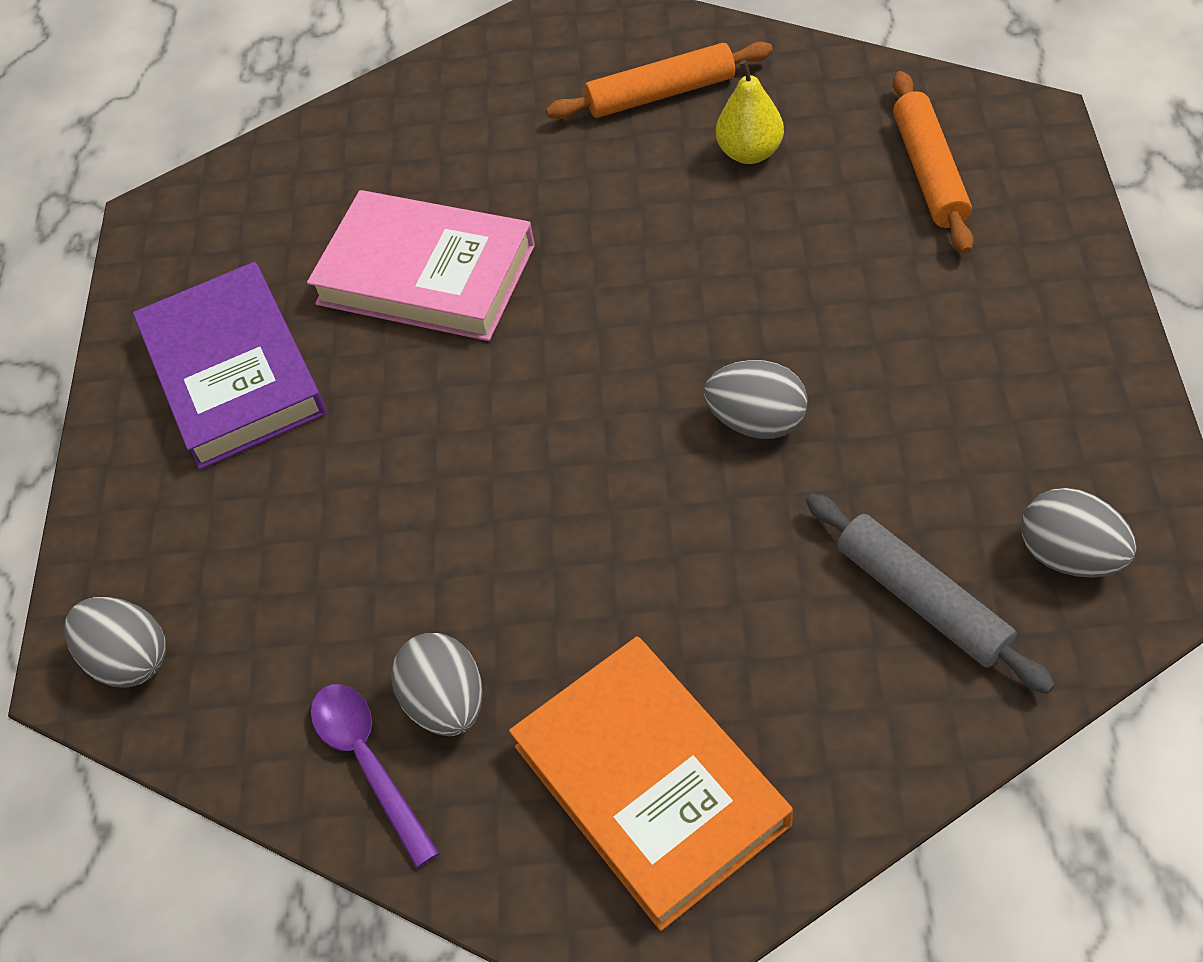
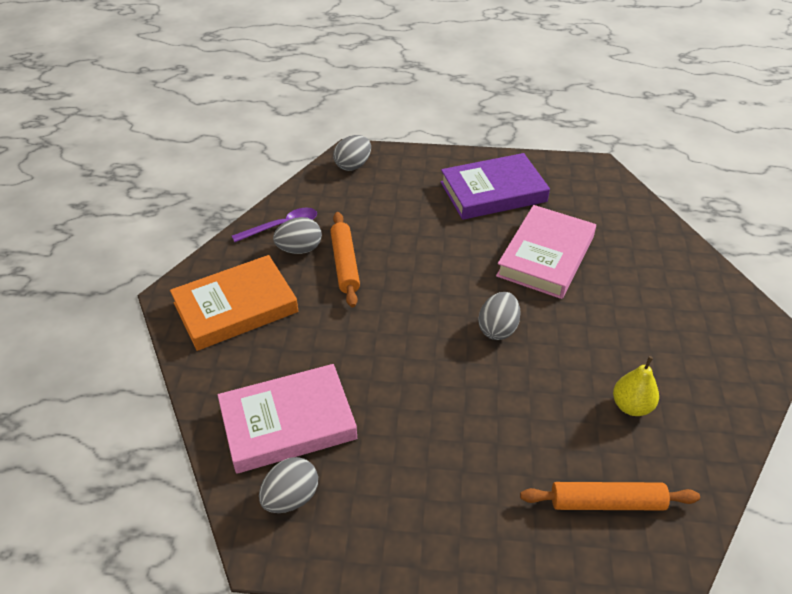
camera: 90 degrees right, 10 degrees down
orange rolling pin [546,42,773,119] -> orange rolling pin moved to [330,212,360,308]
grey egg [704,360,808,439] -> grey egg moved to [478,292,521,340]
grey rolling pin [806,493,1055,694] -> pink book [218,364,357,474]

